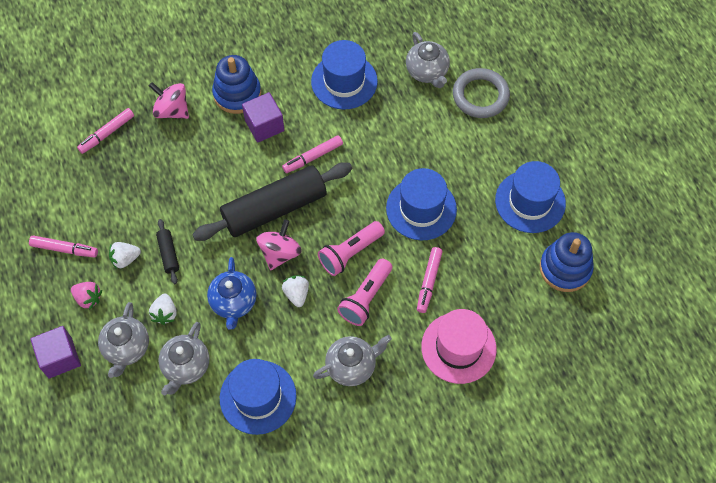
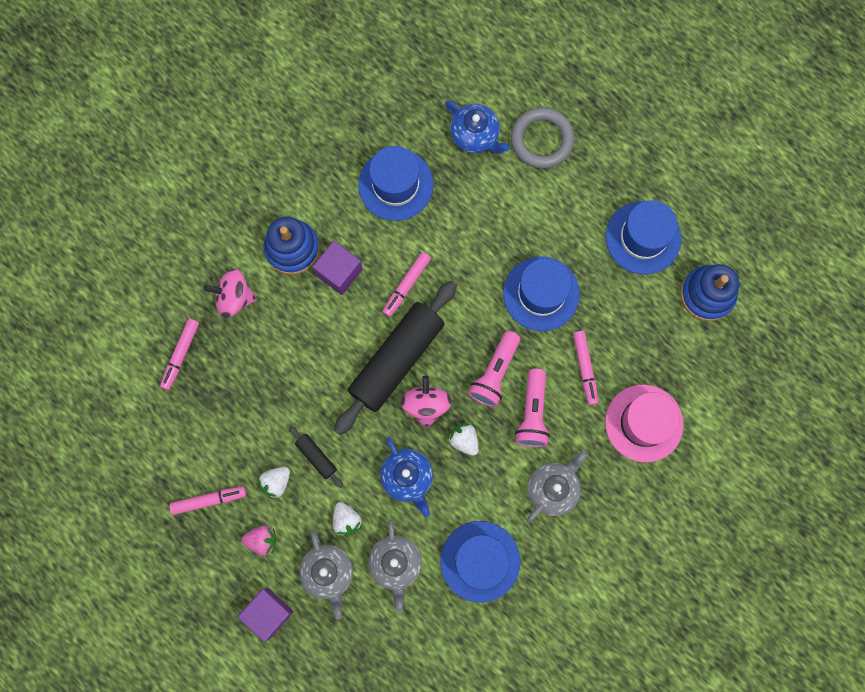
camera: 25 degrees left, 15 degrees up
grey teapot [406,32,450,88] -> blue teapot [445,100,510,154]

